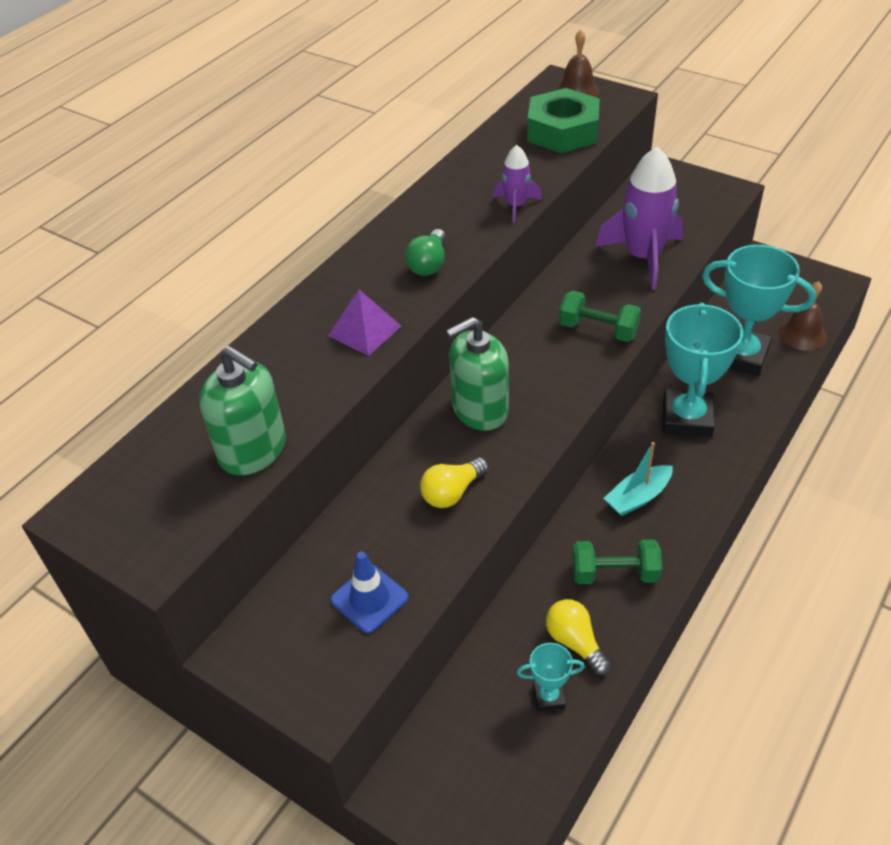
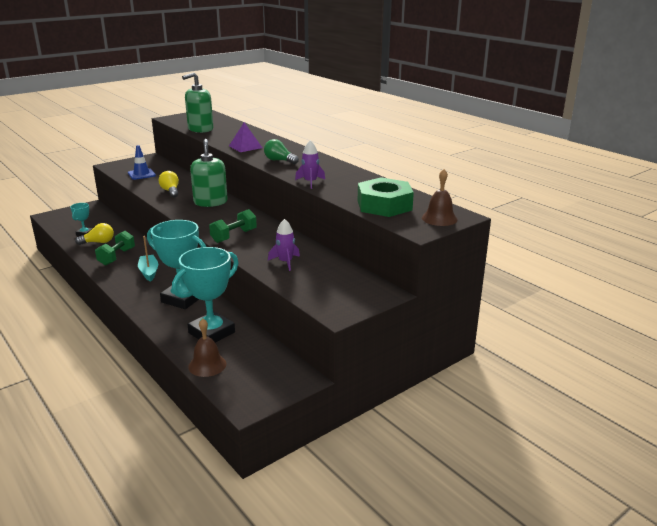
camera: 105 degrees right, 20 degrees down
purple rocket [596,147,683,290] -> purple rocket [268,219,300,271], size x0.52

